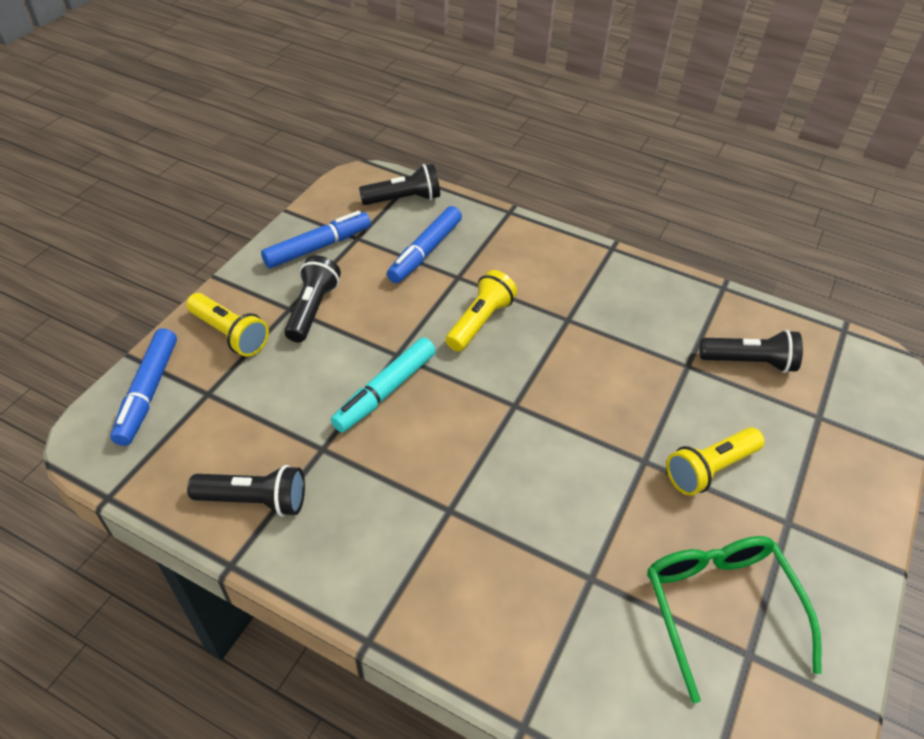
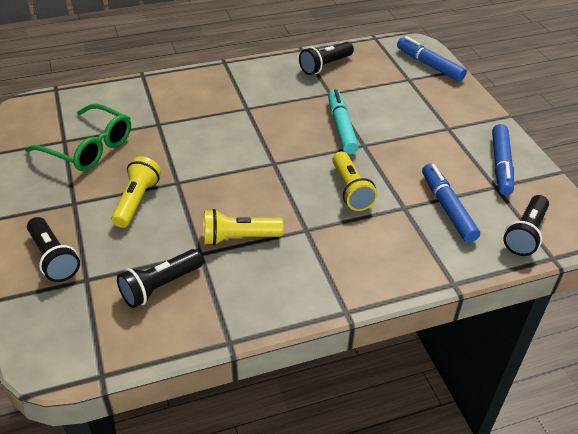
camera: 135 degrees right, 5 degrees down
yellow flashlight [186,293,269,357] -> yellow flashlight moved to [203,209,284,245]
black flashlight [284,255,341,343] -> black flashlight moved to [27,217,80,282]

